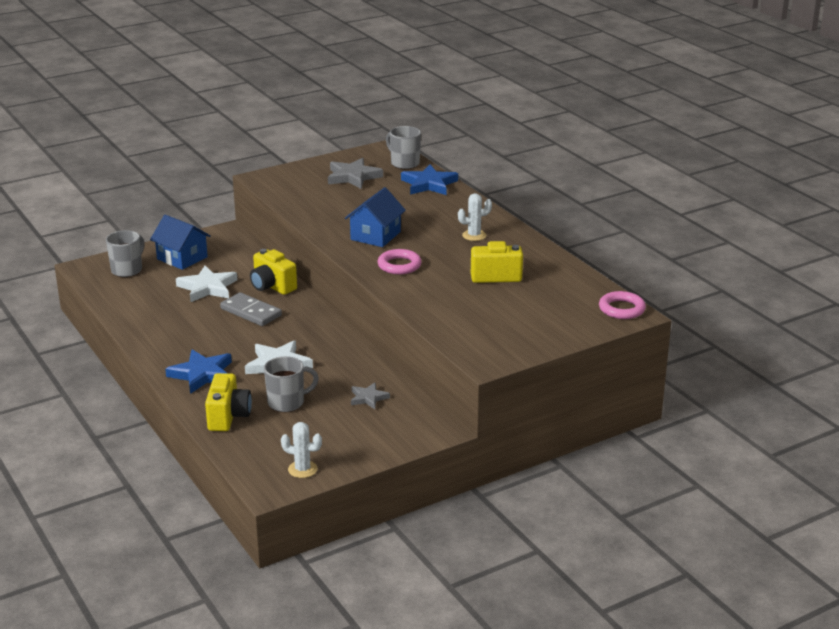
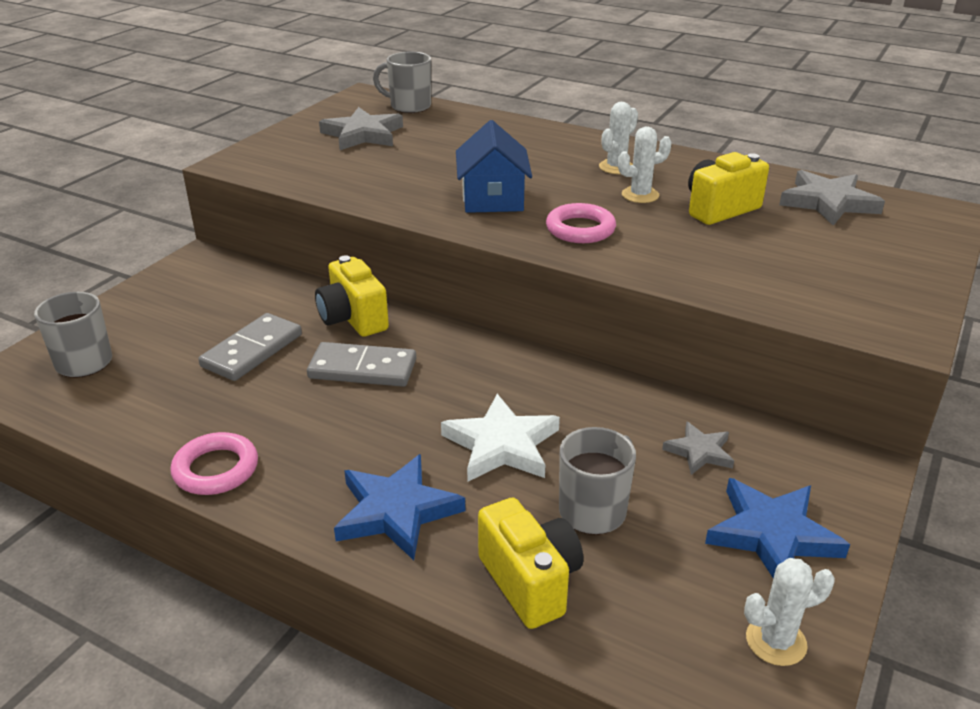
camera: 30 degrees left, 5 degrees up
blue house [150,215,211,270] -> none
white star [176,266,237,302] -> grey domino [198,313,302,381]
yellow camera [250,249,297,295] -> yellow camera turned 45 degrees clockwise [315,255,389,337]
blue star [401,165,458,195] -> blue star moved to [705,478,850,578]
pink ring [599,291,646,319] -> pink ring moved to [170,432,258,495]
none -> white cactus [618,127,672,203]
none -> grey star [779,170,885,226]

